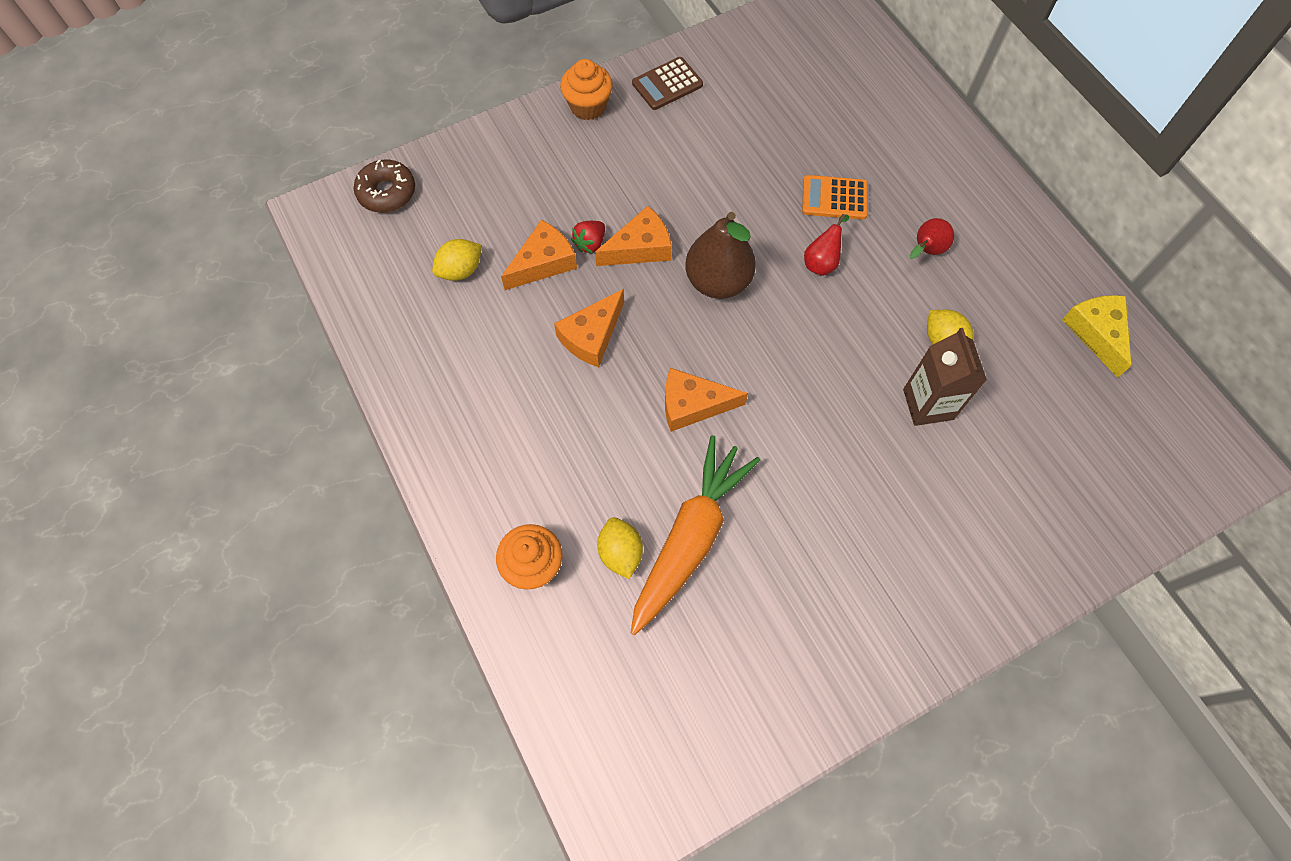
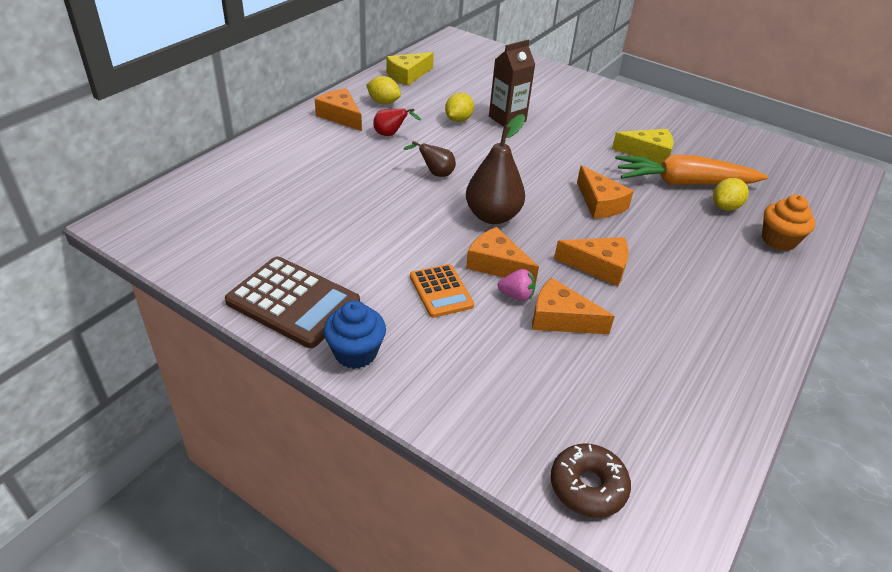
camera: 120 degrees left, 25 degrees down
yellow lemon [432,239,482,281] -> yellow lemon moved to [366,76,401,104]
orange cupcake [560,59,613,120] -> blue cupcake [323,301,386,369]
red strawberry [571,221,605,254] -> pink strawberry [498,269,535,301]
brown calculator [632,57,703,110] -> brown calculator [225,257,360,348], size x1.66
orange calculator [802,175,868,220] -> orange calculator moved to [410,264,474,318]
red pear [804,214,849,276] -> brown pear [404,141,456,177]
none -> orange cheese [315,88,362,131]
none -> yellow cheese [612,129,673,164]

